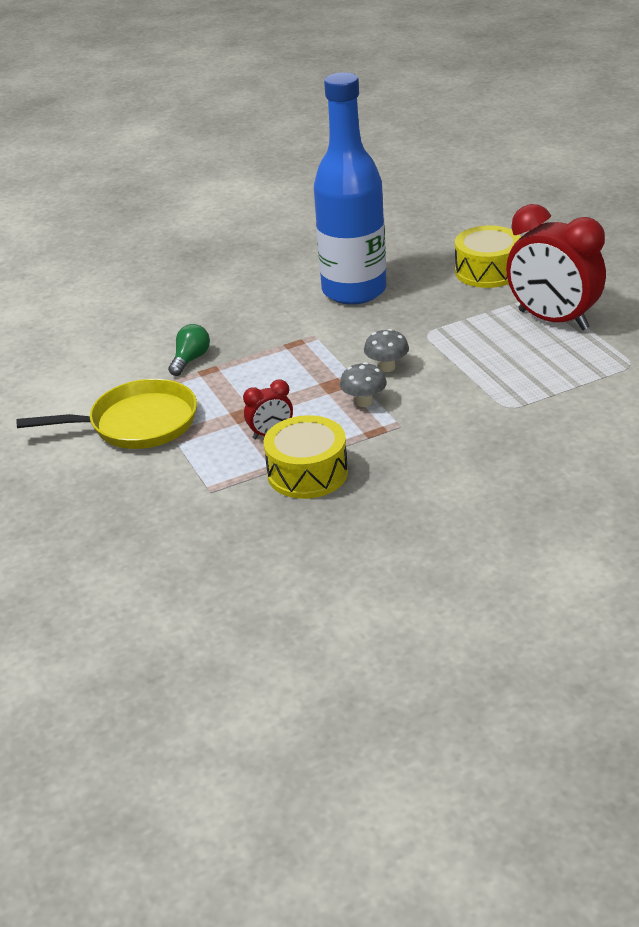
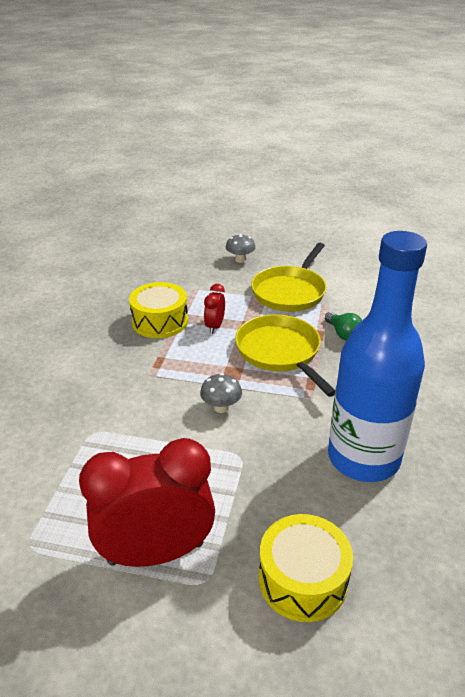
camera: 125 degrees right, 0 degrees up
grey mushroom [340,362,387,407] -> grey mushroom moved to [226,234,256,263]
none -> yellow pan [235,314,335,397]

